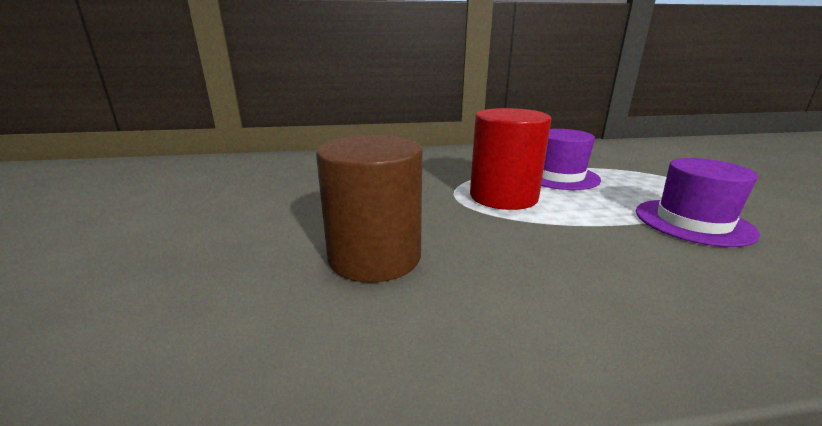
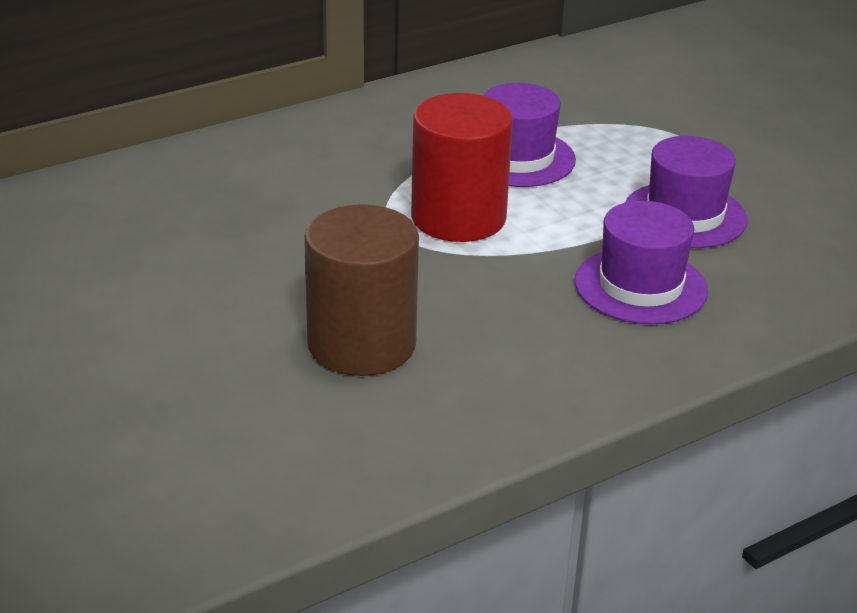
camera: 25 degrees left, 10 degrees up
none -> purple hat [575,201,708,324]

